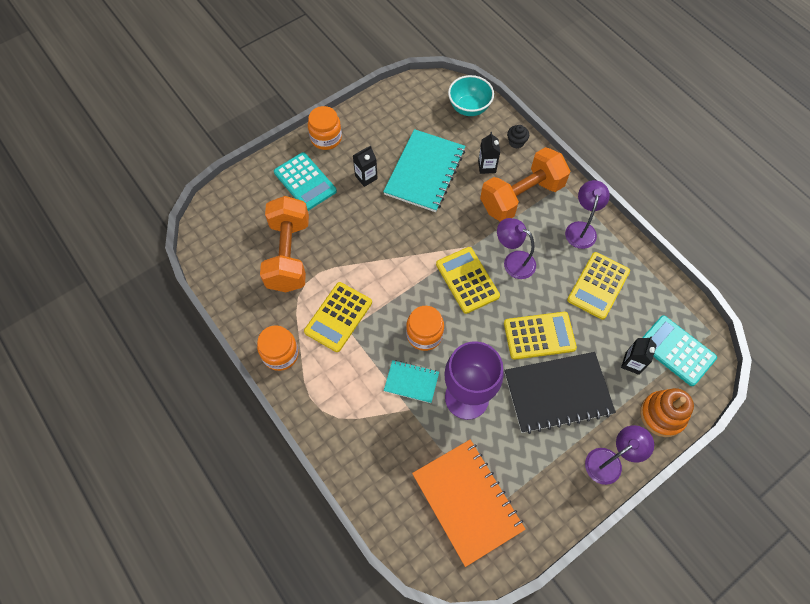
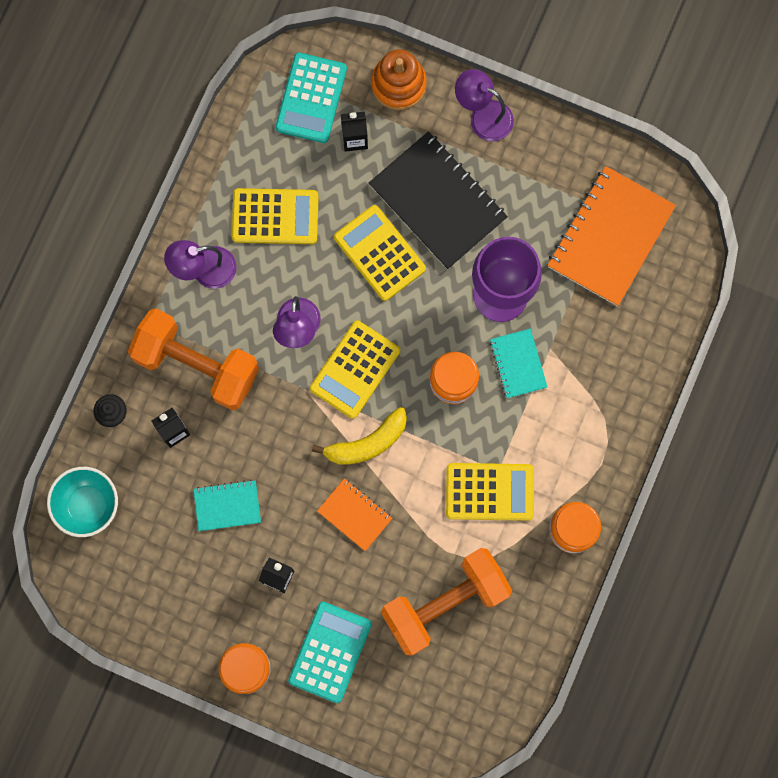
camera: 120 degrees left, 15 degrees up
turquoise notebook [383,129,465,212] -> turquoise notebook [193,480,261,531], size x0.52
none -> yellow banana [312,407,407,465]
none -> orange notebook [317,478,393,551]

